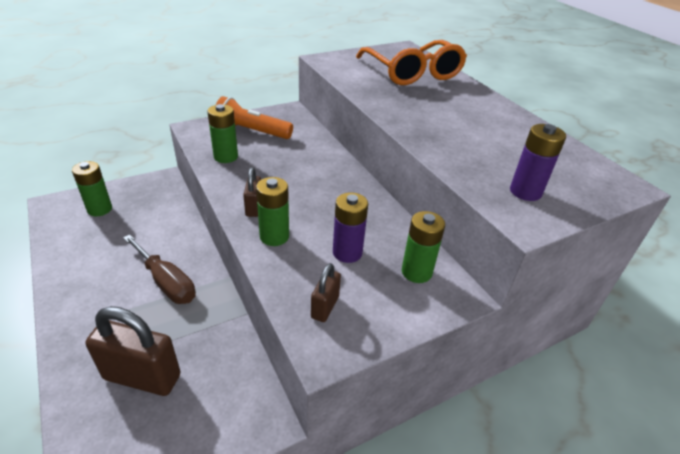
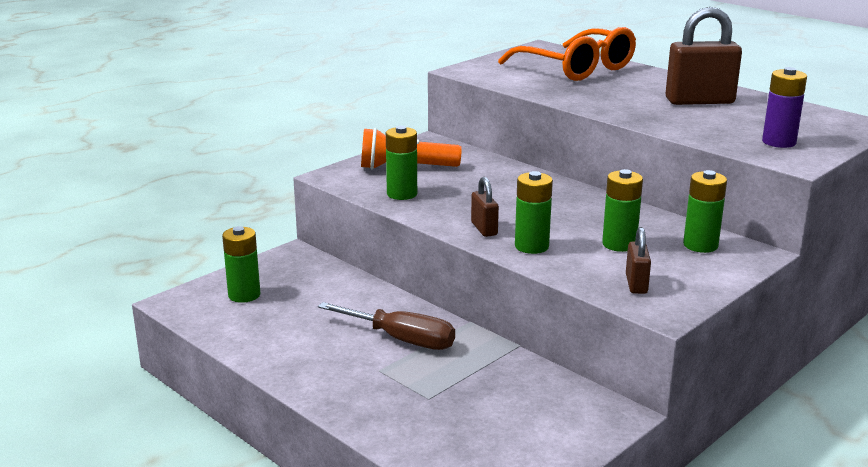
camera: 15 degrees left, 15 degrees down
brown padlock [86,306,181,396] -> brown padlock moved to [665,7,742,105]
purple battery [333,192,368,263] -> green battery [602,169,643,252]

